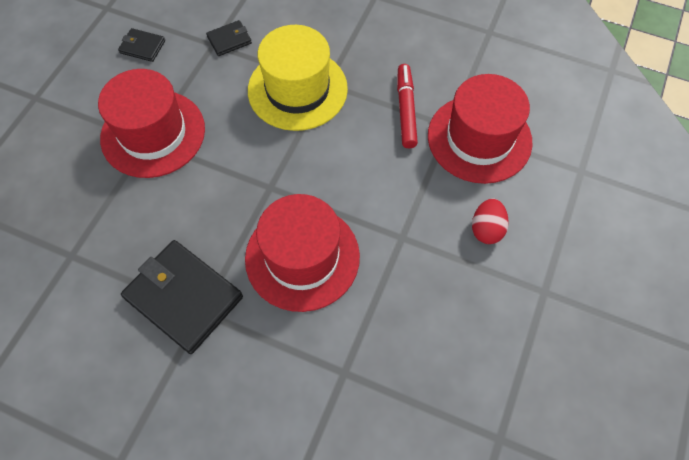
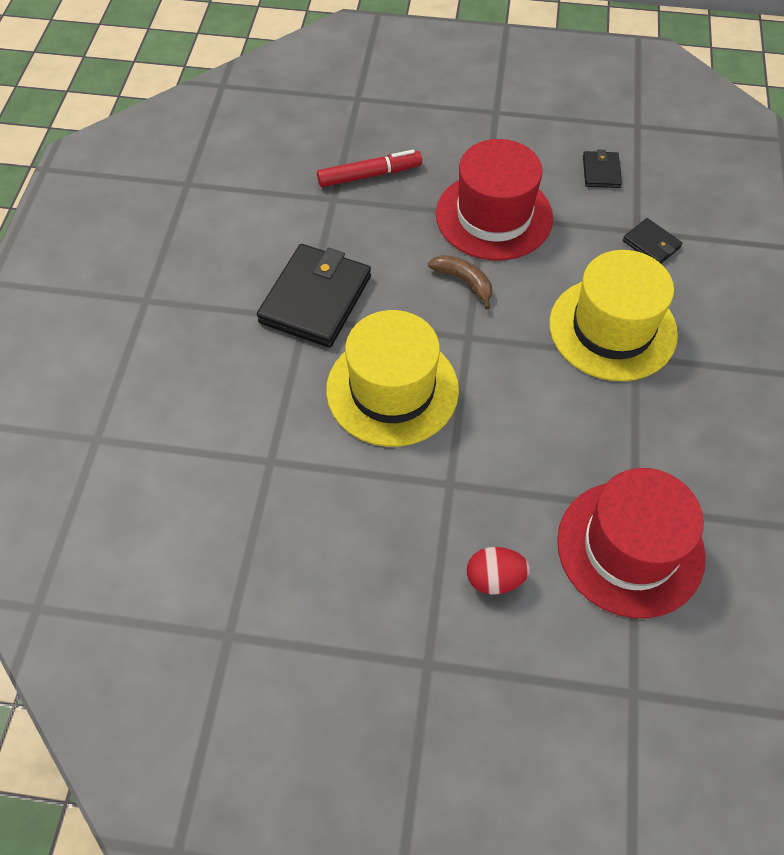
camera: 75 degrees right, 5 degrees down
red hat [245,194,360,312] -> yellow hat [326,310,459,447]
red marker [397,64,418,148] -> red marker moved to [317,150,422,187]
none -> brown banana [428,255,492,309]

